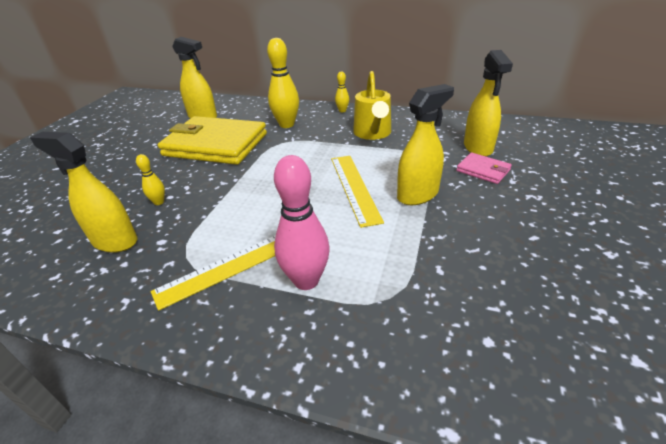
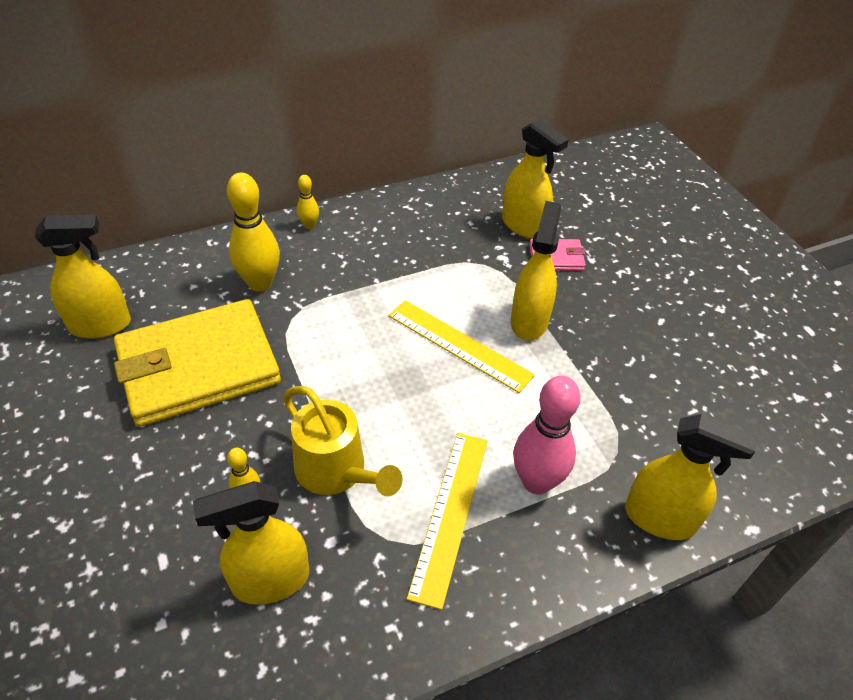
camera: 45 degrees left, 10 degrees up
yellow watering can [353,71,391,140] -> yellow watering can moved to [283,386,402,496]
none -> yellow spray bottle [625,414,758,540]

